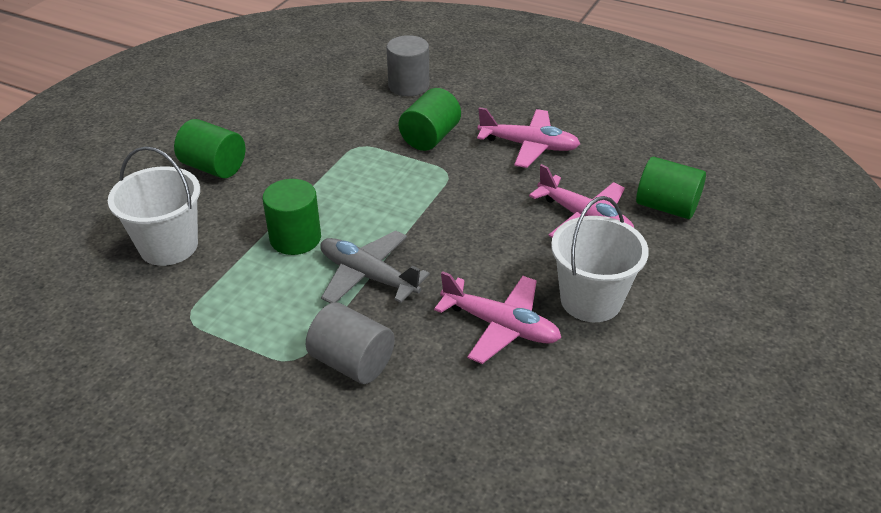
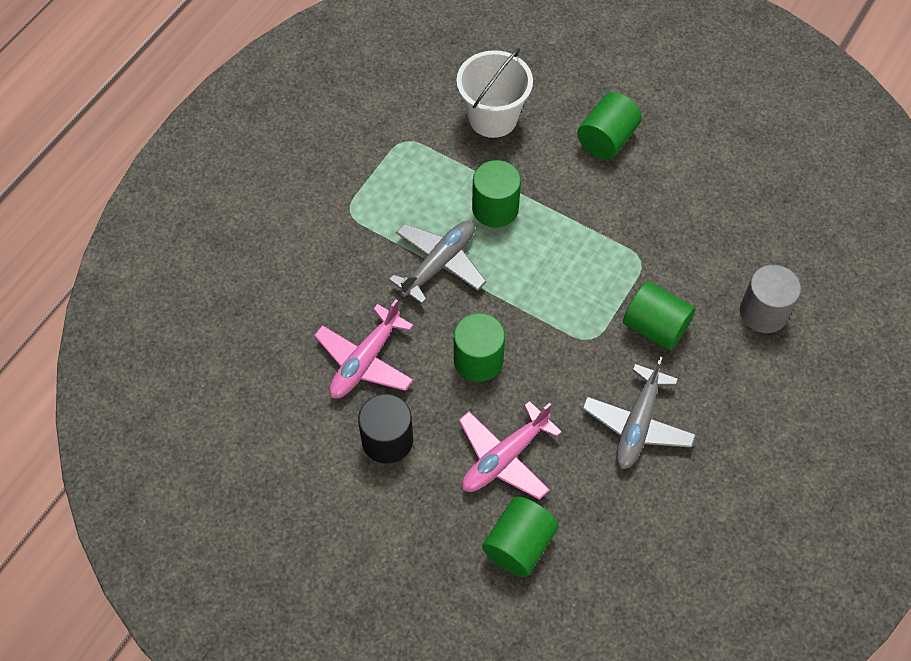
camera: 95 degrees right, 20 degrees up
grey cylinder [306,302,395,384] -> none
pink plane [477,107,580,168] -> grey plane [582,357,696,469]
white bucket [551,196,649,322] -> black cylinder [358,394,413,464]
none -> green cylinder [454,313,505,382]

